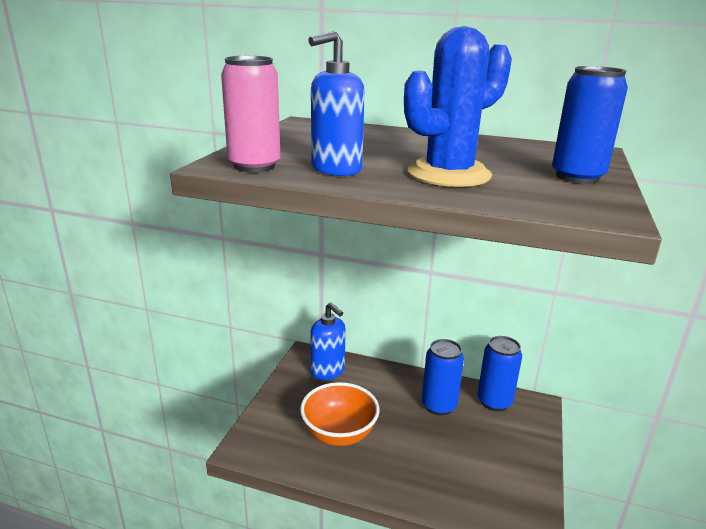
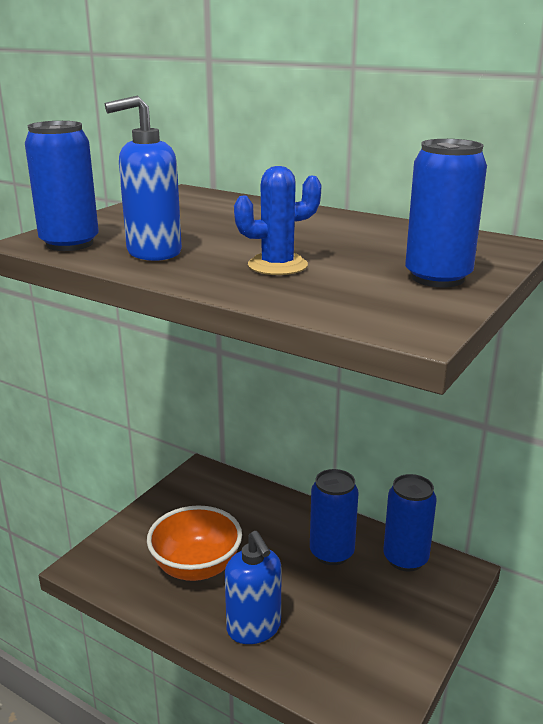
camera: 15 degrees right, 0 degrees up
pink can [221,56,280,172] -> blue can [25,121,99,251]
blue soap dispenser [310,302,346,380] -> blue soap dispenser moved to [225,531,282,644]
blue cactus [404,26,512,187] -> blue cactus [234,166,321,275], size x0.59

